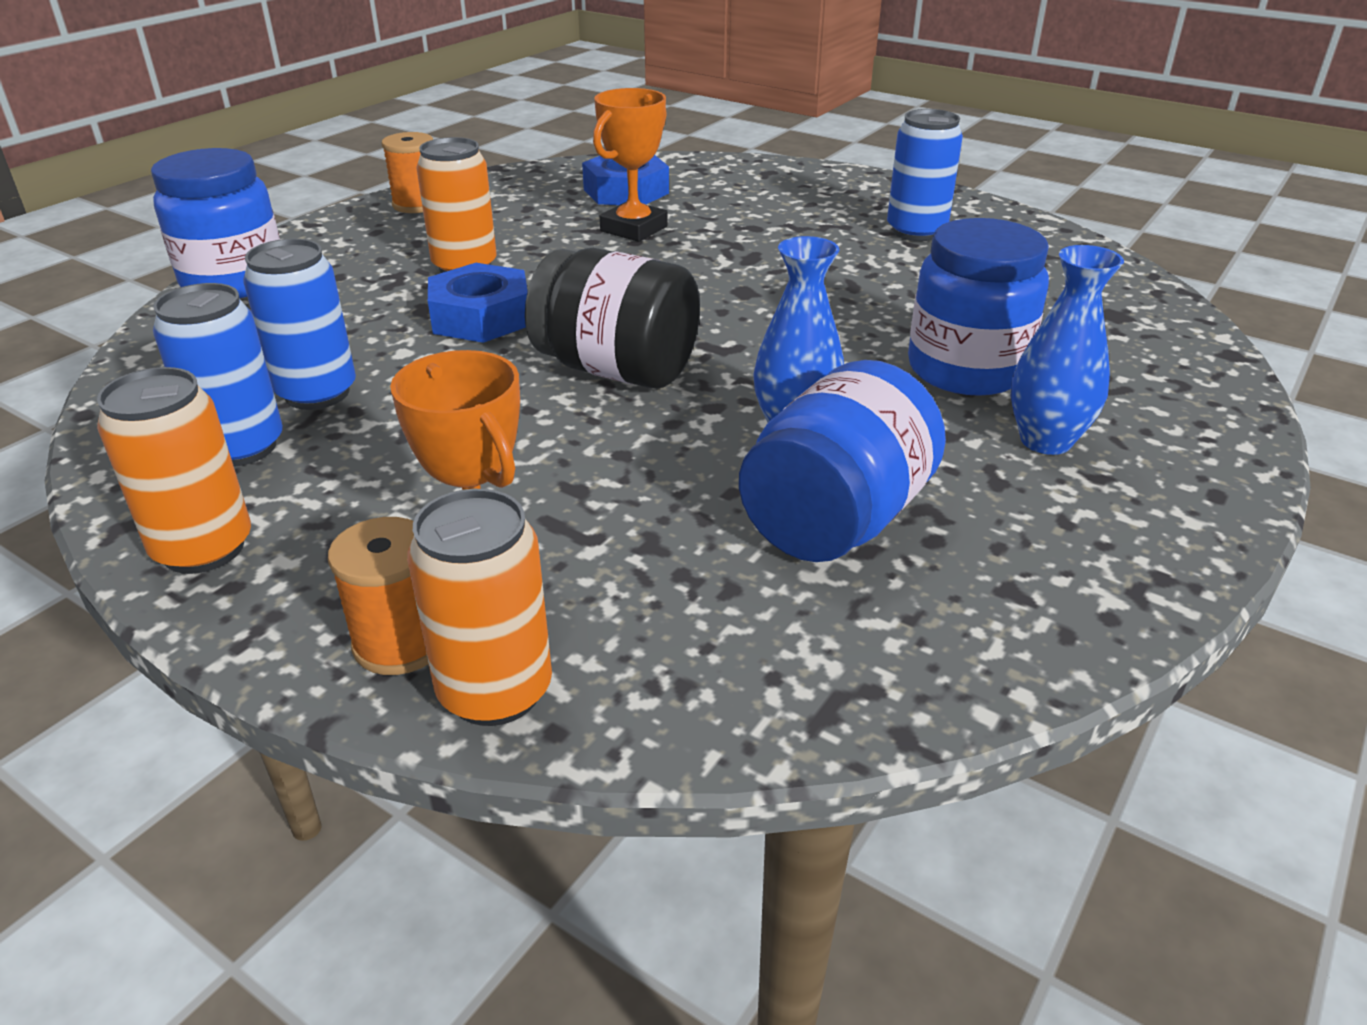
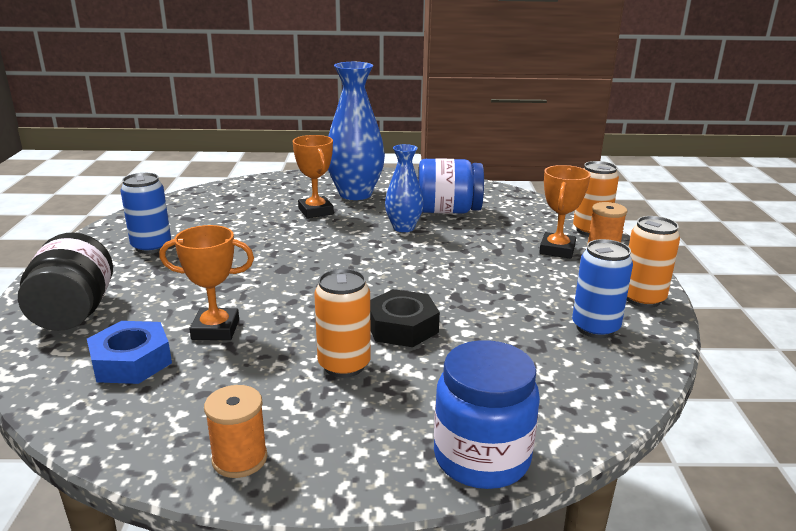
camera: 125 degrees left, 10 degrees down
blue can [243,239,356,410] -> none
blue nut [428,263,528,343] -> black nut [370,289,440,347]
black jar [525,248,700,388] -> black jar moved to [18,233,113,331]
blue jar [908,218,1049,396] -> orange trophy [293,135,334,218]
blue vase [1011,245,1124,455] -> blue vase [328,62,385,200], size x1.71

